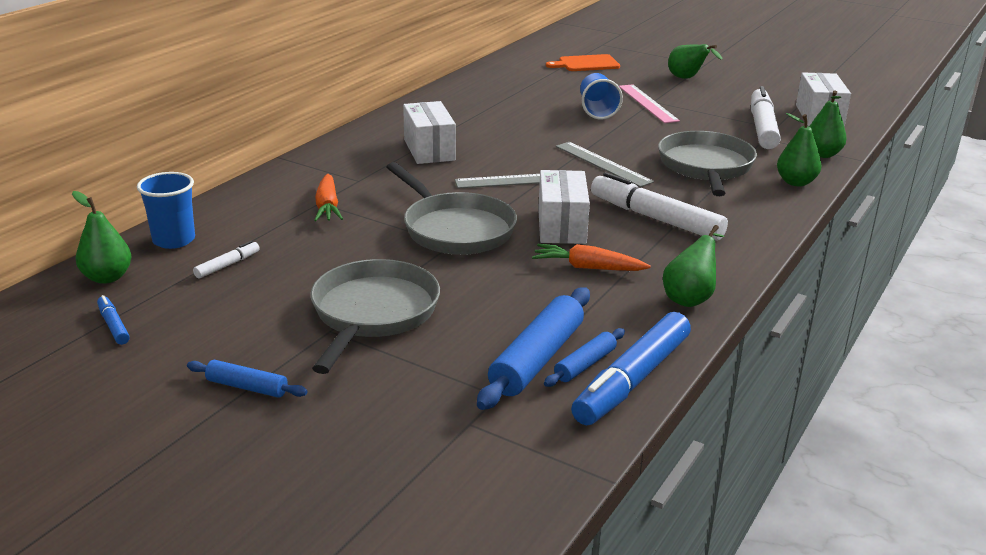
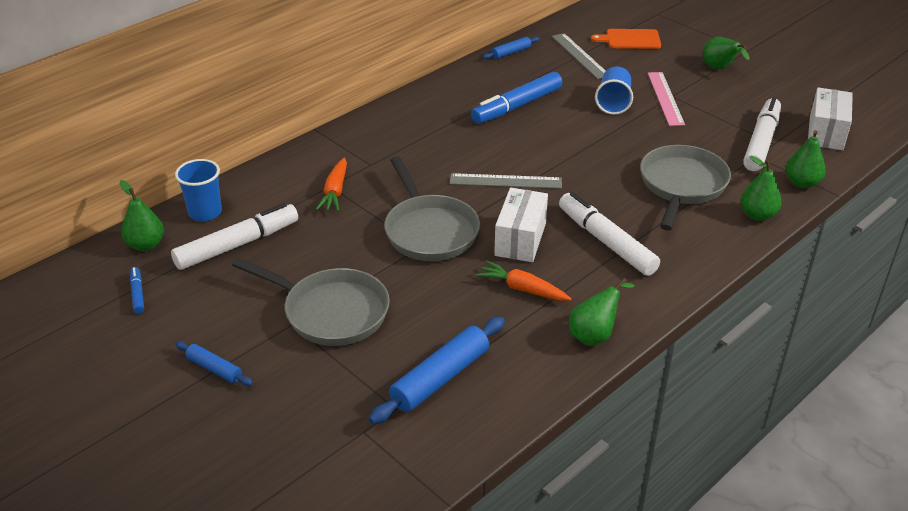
camera: 15 degrees right, 10 degrees up
white marker [193,241,260,278] -> white marker [171,203,298,270], size x2.21
grey pan [310,259,440,374] -> grey pan turned 90 degrees clockwise [232,257,390,346]
white box [403,101,456,164] -> none
blue rolling pin [544,328,625,387] -> blue rolling pin moved to [483,37,540,59]
grey ruler [556,142,654,187] -> grey ruler moved to [552,33,606,79]
blue marker [571,312,691,425] -> blue marker moved to [471,72,562,124]

